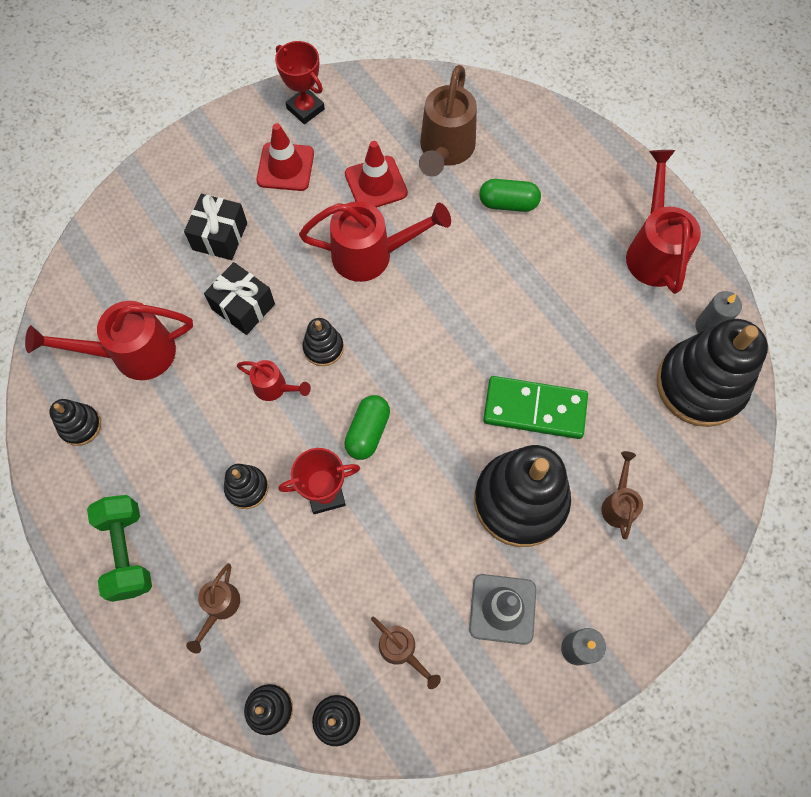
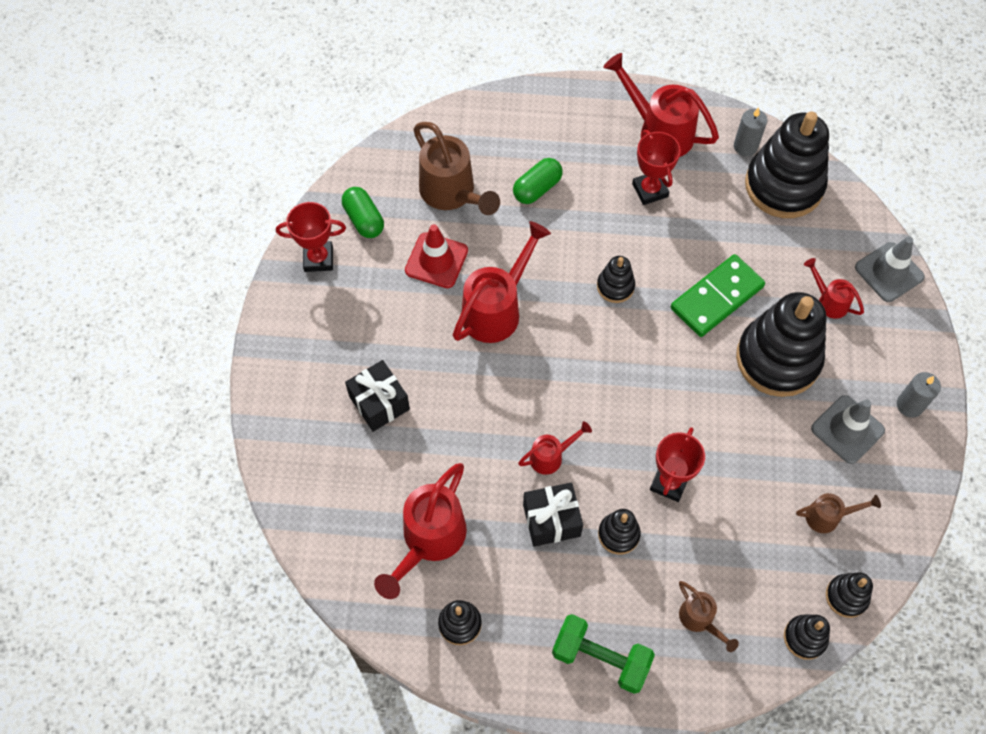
camera: 50 degrees left, 5 degrees down
black gift [204,262,275,335] -> black gift moved to [523,482,583,547]
red traffic cone [257,123,314,191] -> none
black stacking toy [302,318,344,366] -> black stacking toy moved to [597,256,635,303]
green capsule [344,395,390,460] -> green capsule moved to [342,187,384,238]
brown watering can [601,451,643,539] -> red watering can [804,258,864,319]
none -> red trophy [632,130,681,205]
none -> grey traffic cone [855,236,925,302]

